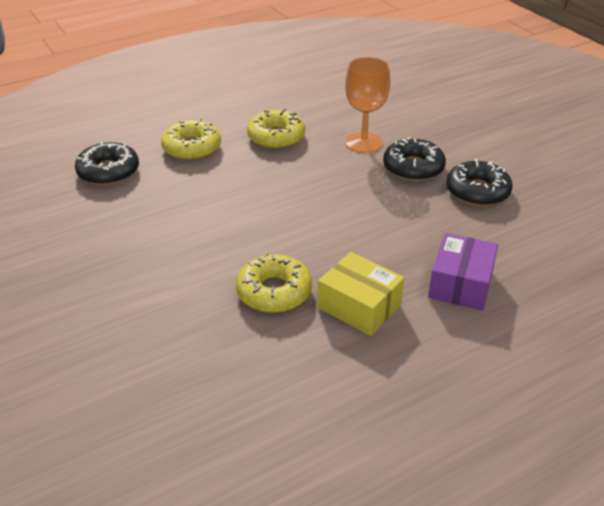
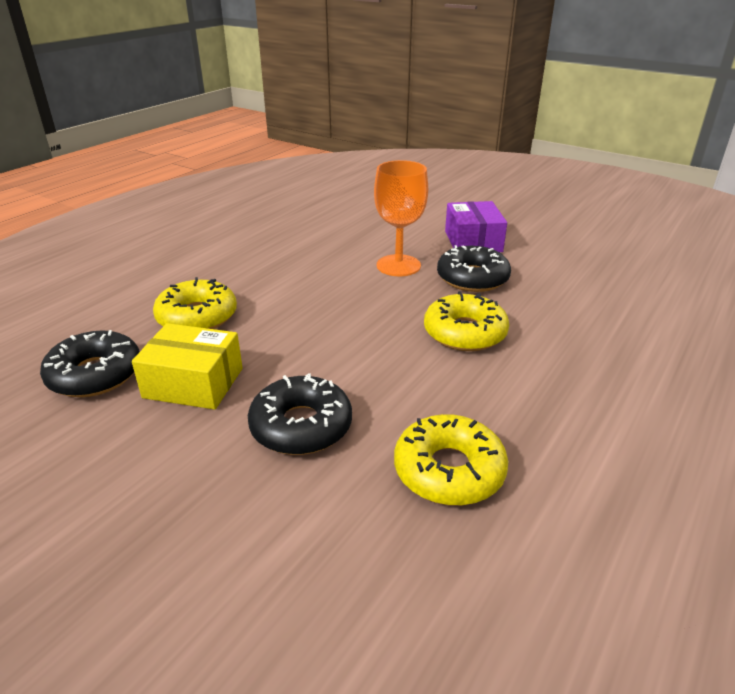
camera: 25 degrees left, 5 degrees down
yellow donut [247,109,305,149] -> yellow donut moved to [424,291,509,351]
yellow box [318,252,404,336] -> yellow box moved to [132,323,243,410]
purple box [428,233,498,310] -> purple box moved to [445,201,507,252]
black donut [446,159,512,206] -> black donut moved to [248,373,352,455]

